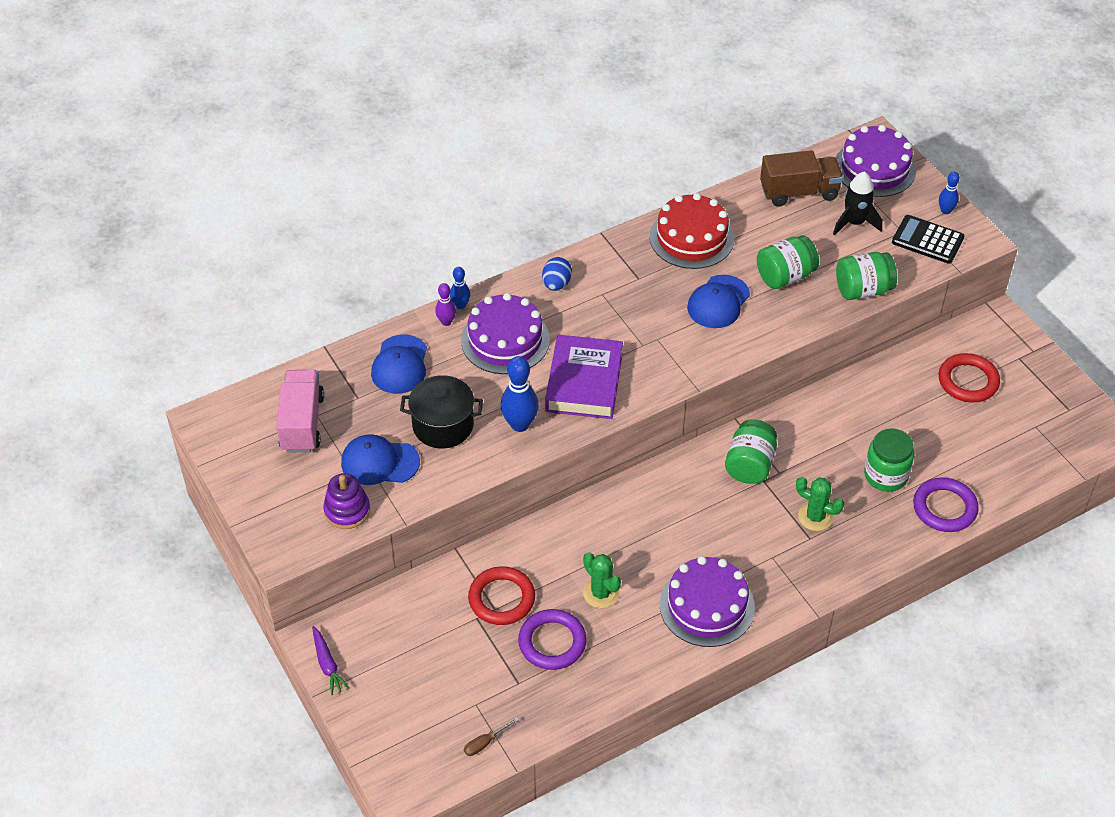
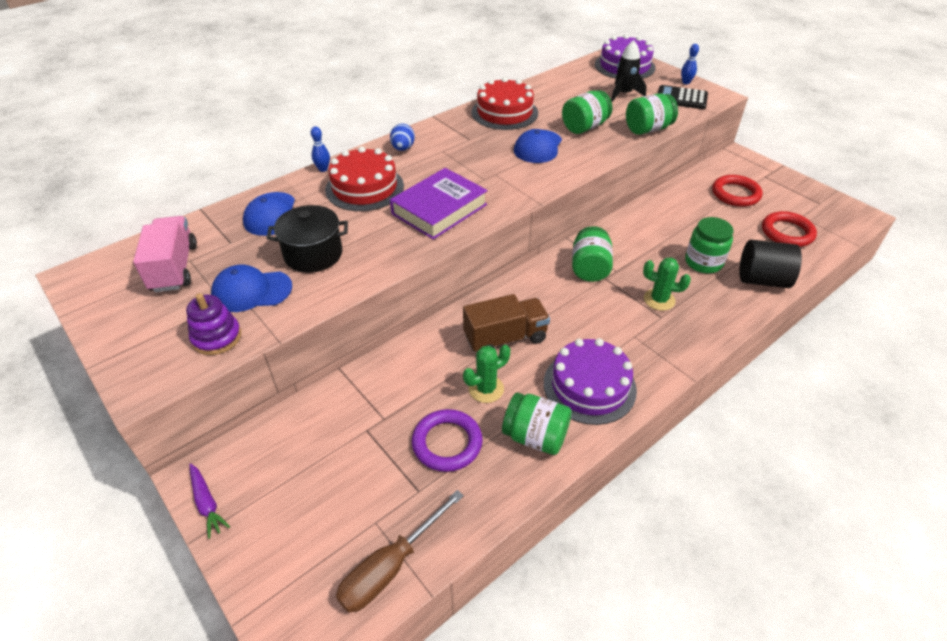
camera: 10 degrees left, 5 degrees down
purple bowling pin [435,283,456,326] -> none
purple cake [461,293,550,374] -> red cake [325,146,404,211]
brown screwdriver [464,717,519,756] -> brown screwdriver [336,490,464,612], size x2.16
red ring [468,566,535,625] -> red ring moved to [762,211,817,247]
blue bowling pin [500,356,539,432] -> none
purple book [545,335,623,419] -> purple book turned 45 degrees clockwise [390,168,488,240]
green cactus [583,552,621,608] -> green cactus turned 75 degrees counterclockwise [463,345,510,403]
brown truck [760,150,843,207] -> brown truck moved to [463,294,550,352]
purple ring [913,477,979,532] -> black cylinder [739,240,802,288]
none -> green jar [502,392,572,455]

